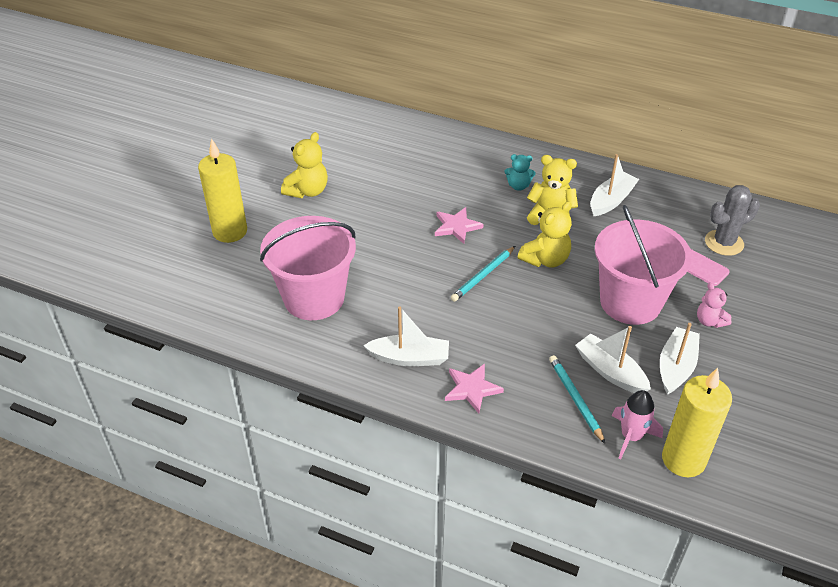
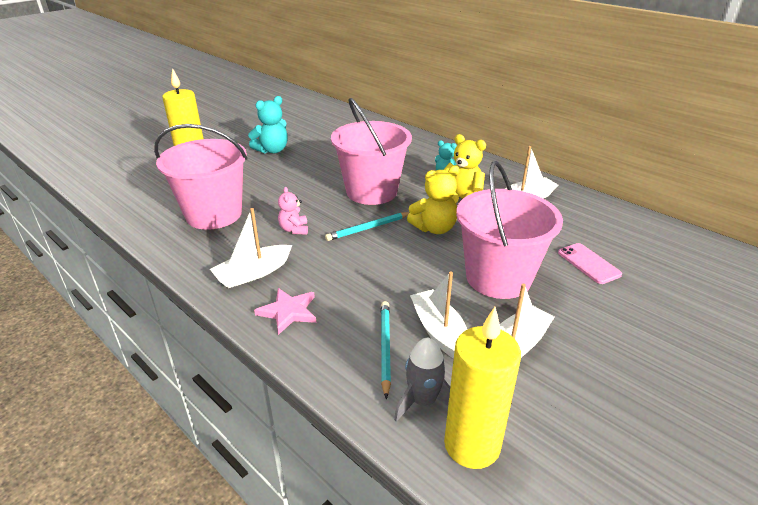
camera: 20 degrees right, 10 degrees down
yellow teddy bear [281,132,328,198] -> turquoise teddy bear [248,96,288,154]
white boat [363,306,449,366] -> white boat turned 120 degrees clockwise [210,208,292,288]
pink star [435,207,484,244] -> pink bucket [331,98,412,205]
pink rocket [612,390,663,459] -> grey rocket [394,337,450,422]
pink teddy bear [697,283,731,328] -> pink teddy bear moved to [278,187,308,235]
grey cactus [705,185,760,256] -> none

